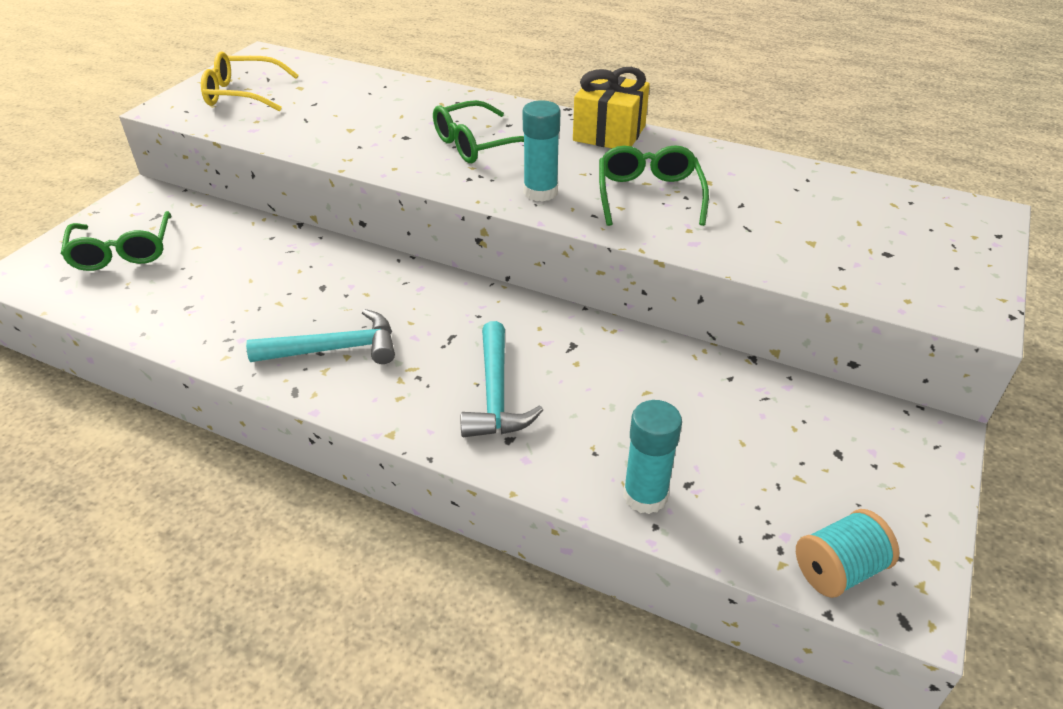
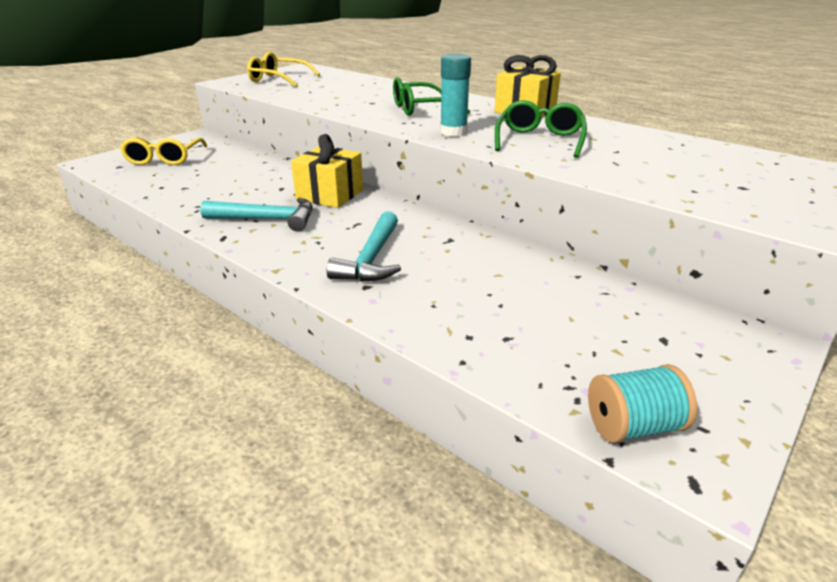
camera: 15 degrees right, 10 degrees down
green glasses [61,211,171,271] -> yellow glasses [120,137,207,165]
turquoise glue stick [623,400,682,514] -> none
none -> yellow gift [291,134,363,208]

